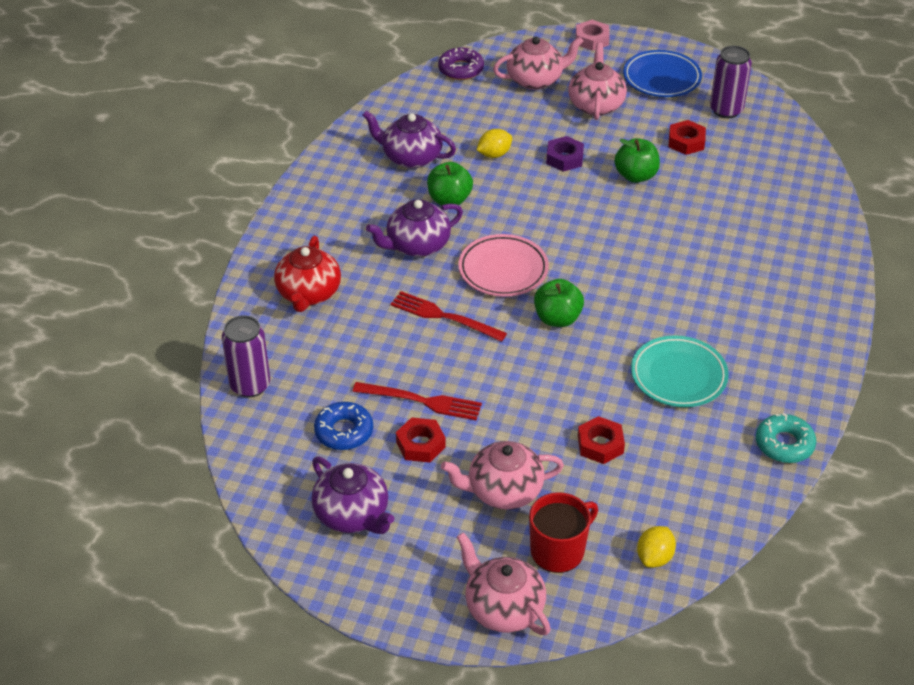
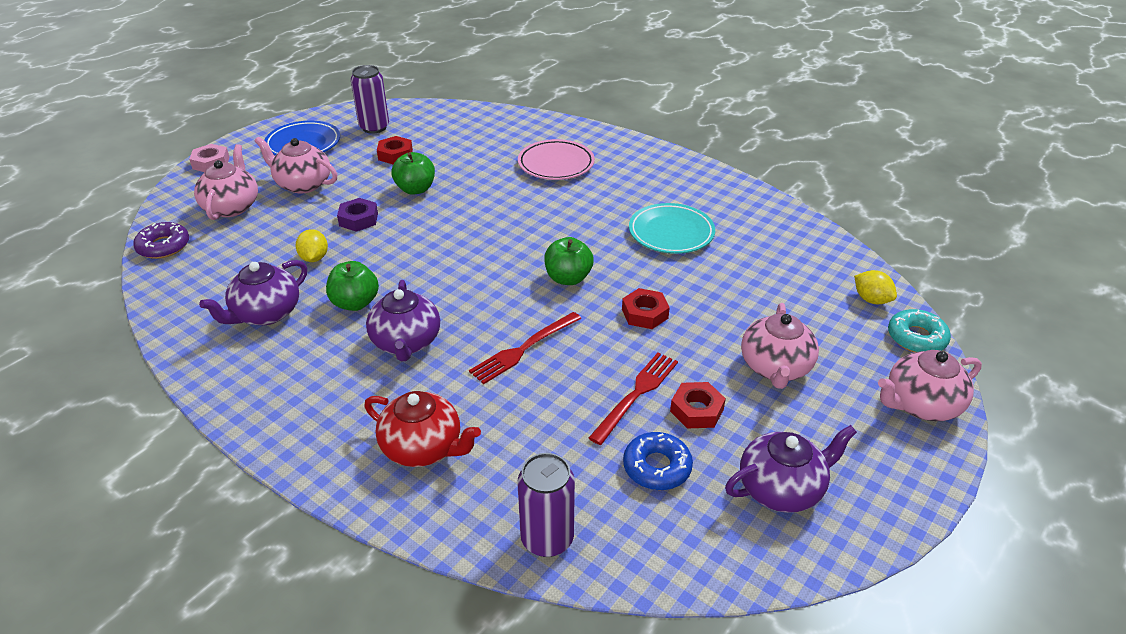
camera: 70 degrees left, 5 degrees down
pink plate [458,234,549,297] -> pink plate moved to [518,139,595,180]
red mug [529,492,598,573] -> none
red nut [578,416,625,464] -> red nut moved to [622,288,670,329]
turquoise donut [756,413,816,463] -> turquoise donut moved to [888,309,951,352]

